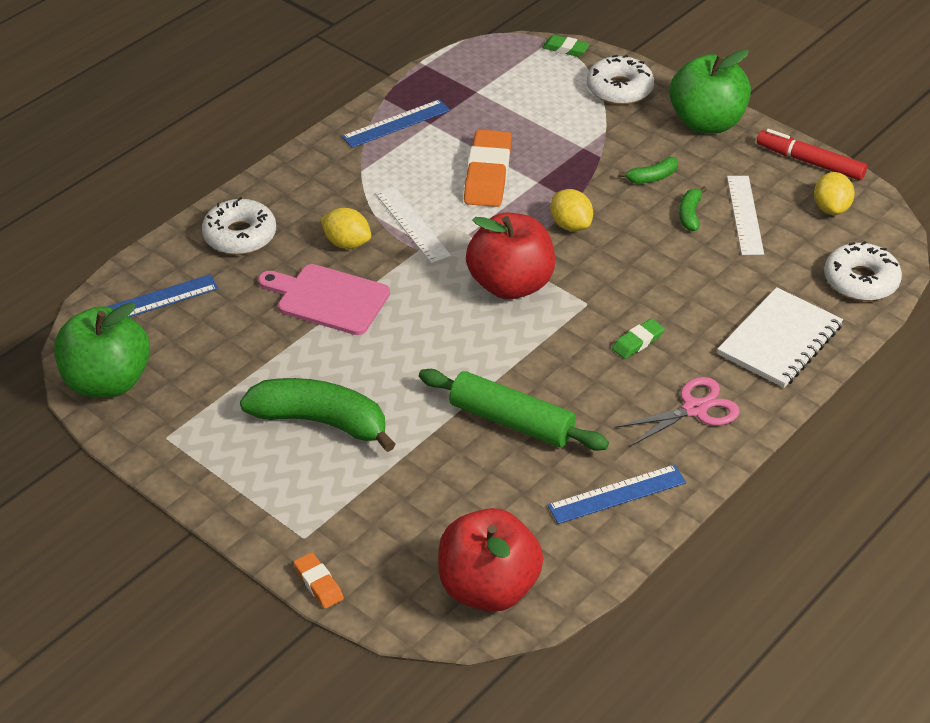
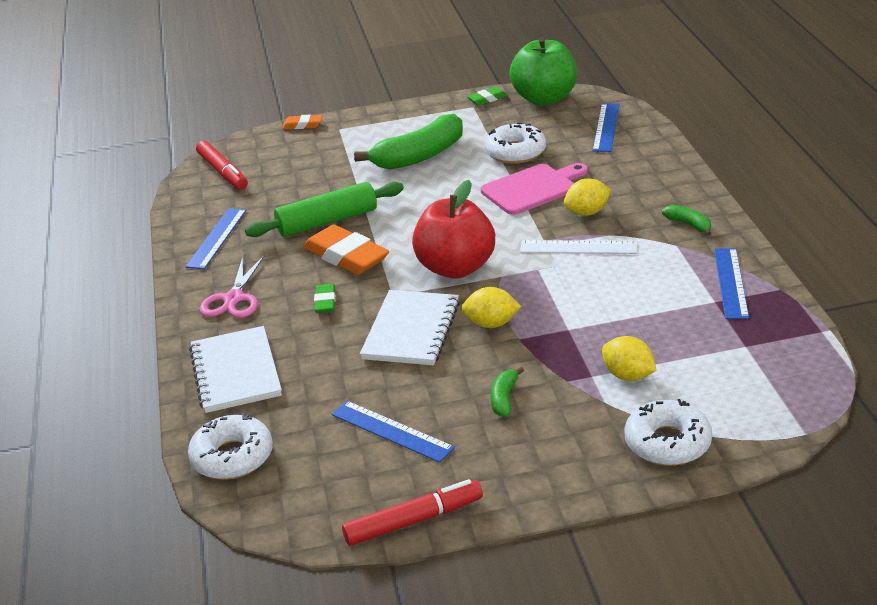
camera: 130 degrees right, 10 degrees down
white donut [202,197,276,255] -> white donut moved to [484,123,546,164]
red apple [438,508,543,612] -> red marker [196,141,248,190]
orange eraser [464,129,512,207] -> orange eraser moved to [303,225,389,275]
green eraser [542,35,590,57] -> green eraser moved to [467,87,508,105]
green apple [670,50,751,134] -> none
green banana [679,186,707,231] -> green banana moved to [662,205,711,236]
white ruler [727,176,764,255] -> blue ruler [332,401,455,463]
yellow lemon [814,172,855,215] -> yellow lemon moved to [602,336,656,381]
none -> white notebook [360,290,460,365]

